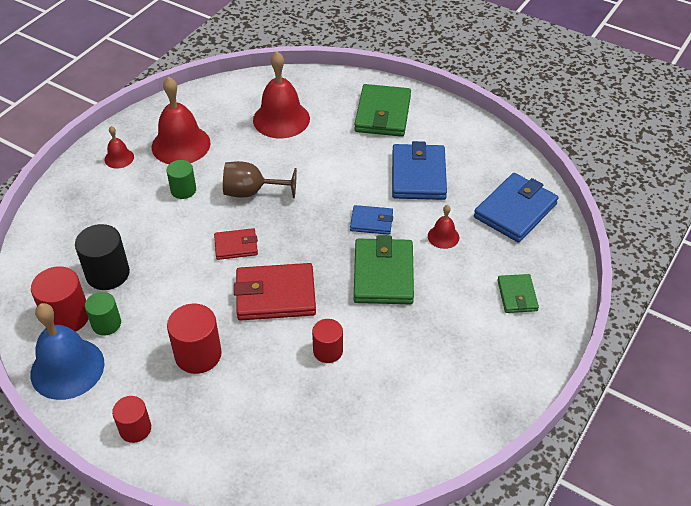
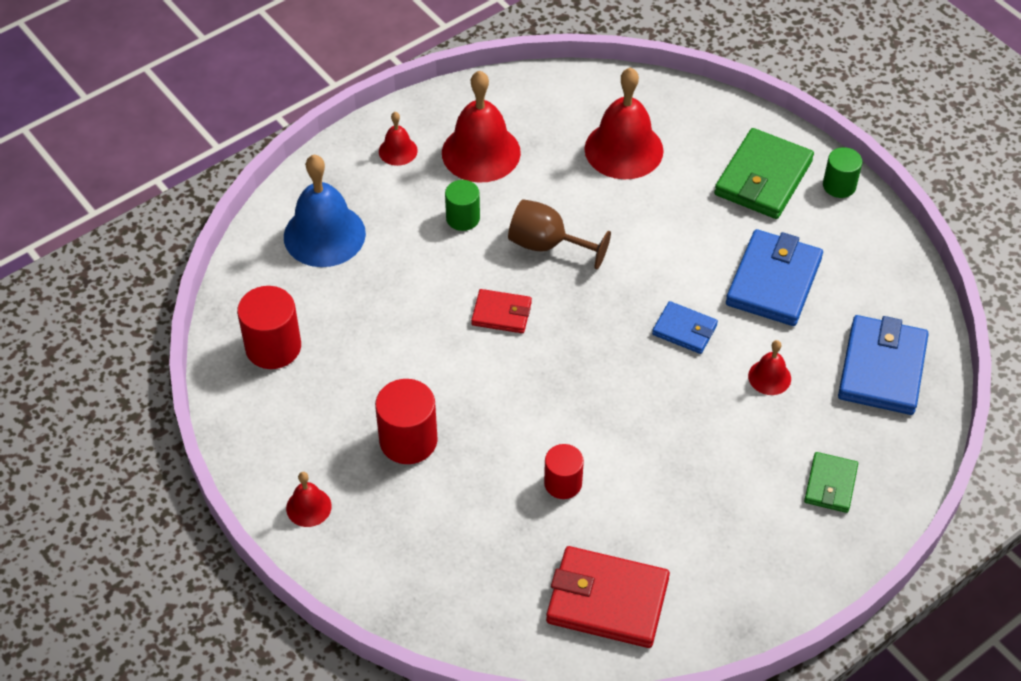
camera: 20 degrees right, 5 degrees up
blue bell [30,303,105,400] -> blue bell moved to [284,155,366,267]
black cylinder [75,224,130,290] -> none
green cylinder [85,292,121,336] -> green cylinder moved to [823,147,862,198]
red cylinder [112,396,151,443] -> red bell [286,472,332,527]
red wallet [234,263,316,321] -> red wallet moved to [546,546,670,648]
green wallet [354,235,414,304] -> none
blue wallet [474,173,559,243] -> blue wallet turned 45 degrees counterclockwise [838,315,929,415]

